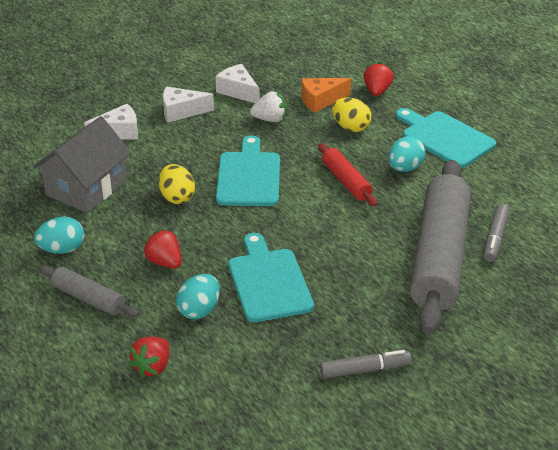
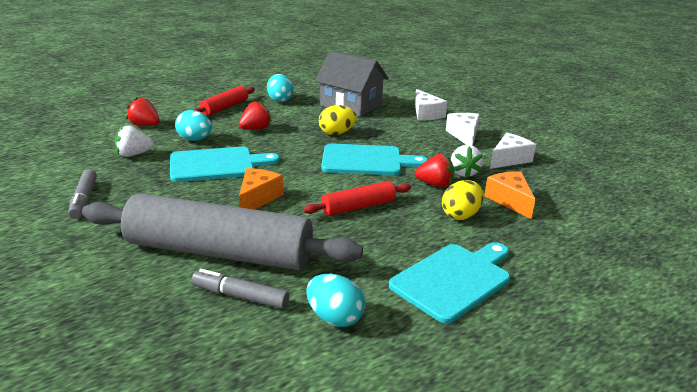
camera: 90 degrees right, 10 degrees down
grey rolling pin [39,266,139,317] -> red rolling pin [193,86,255,116]
red strawberry [363,62,394,96] -> red strawberry moved to [415,154,454,187]
turquoise egg [388,136,426,172] -> turquoise egg moved to [306,274,365,327]
none -> white strawberry [115,125,154,157]
none -> orange cheese [239,168,283,210]

